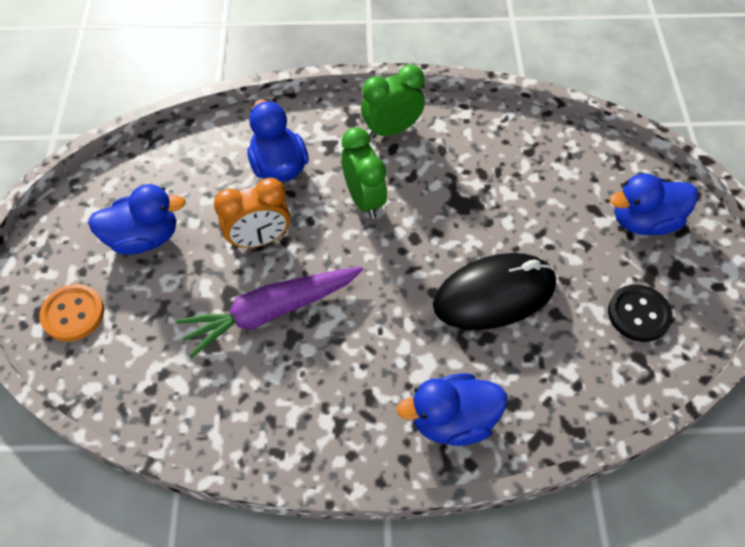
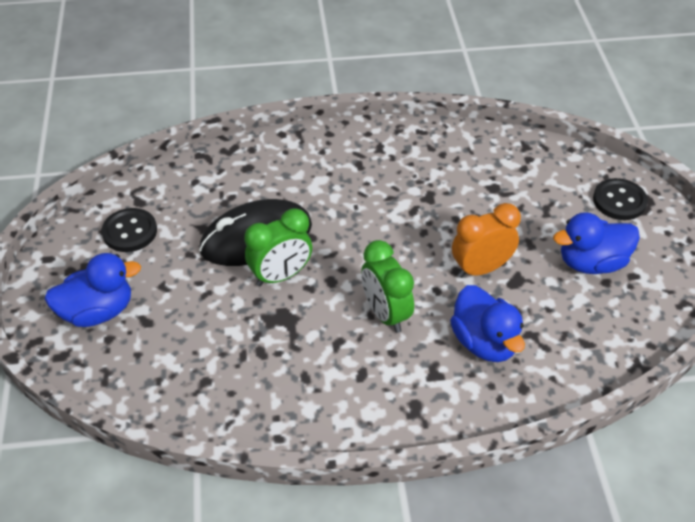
camera: 175 degrees right, 10 degrees down
orange button [39,284,104,342] -> black button [593,178,648,220]
purple carrot [176,267,363,358] -> none
green clock [361,65,425,139] -> green clock moved to [245,208,312,286]
blue duck [397,373,507,446] -> none

